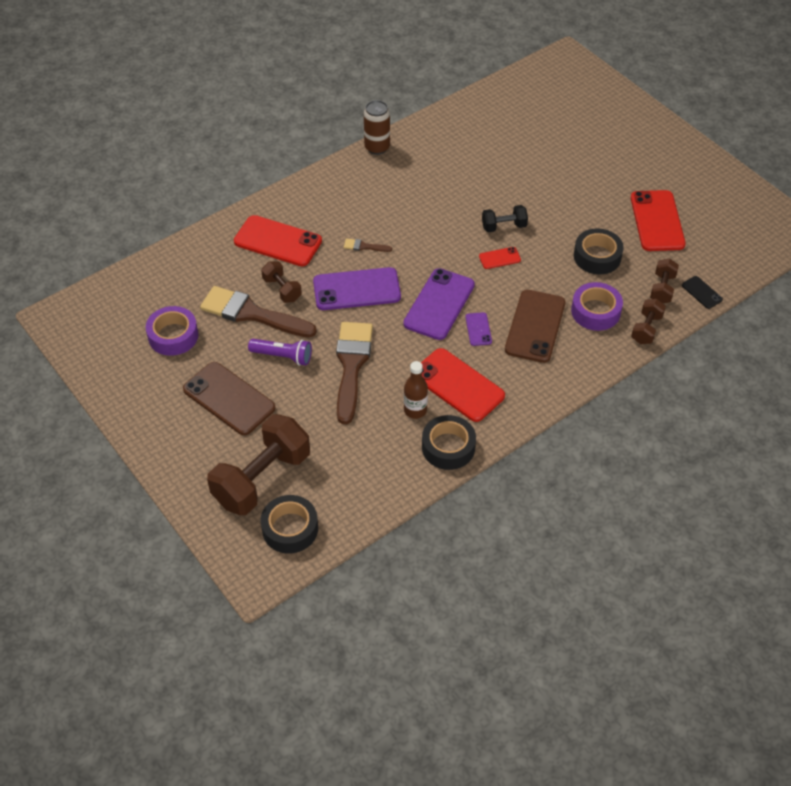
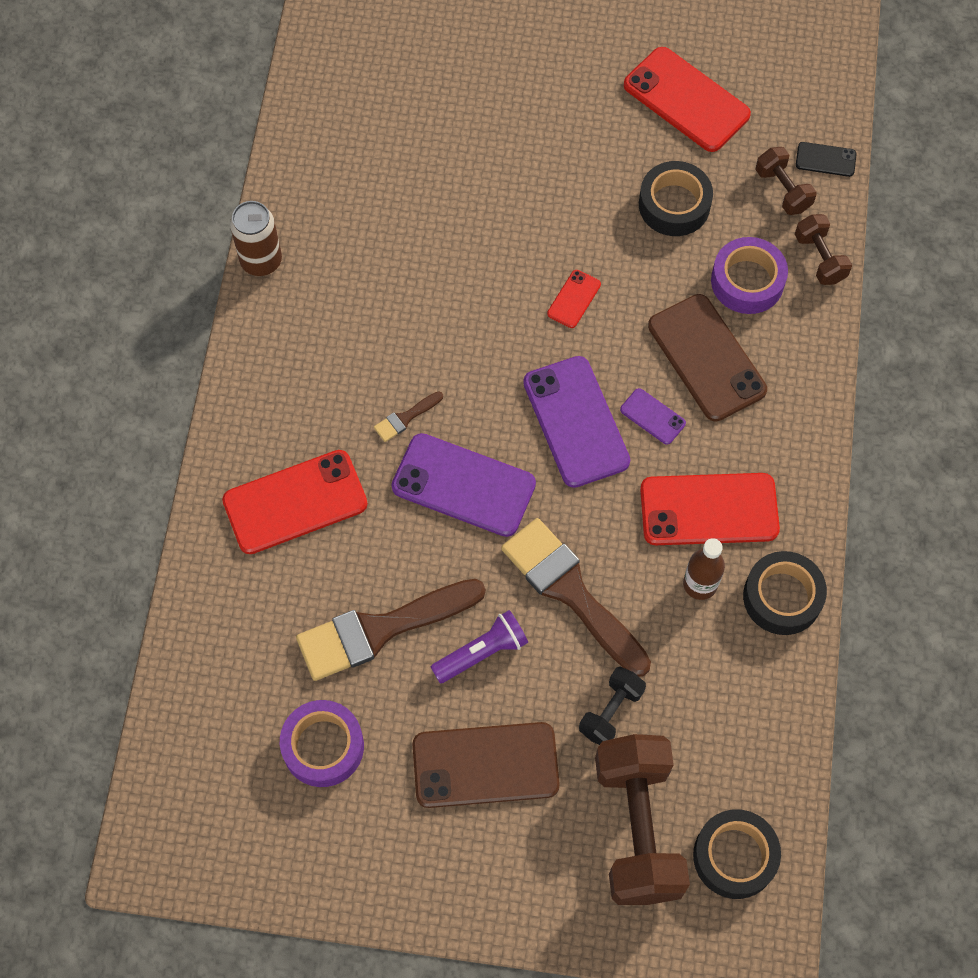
camera: 45 degrees left, 15 degrees up
brown dumbbell [261,261,302,303] -> none
purple phone [313,267,401,310] -> purple phone turned 75 degrees clockwise [392,433,536,537]
black dumbbell [482,205,528,232] -> black dumbbell moved to [579,667,646,745]

